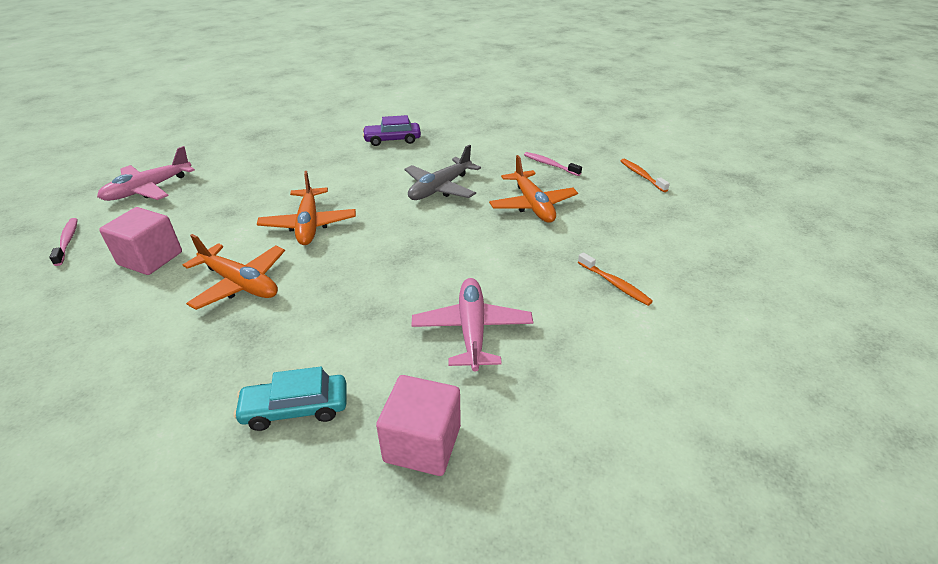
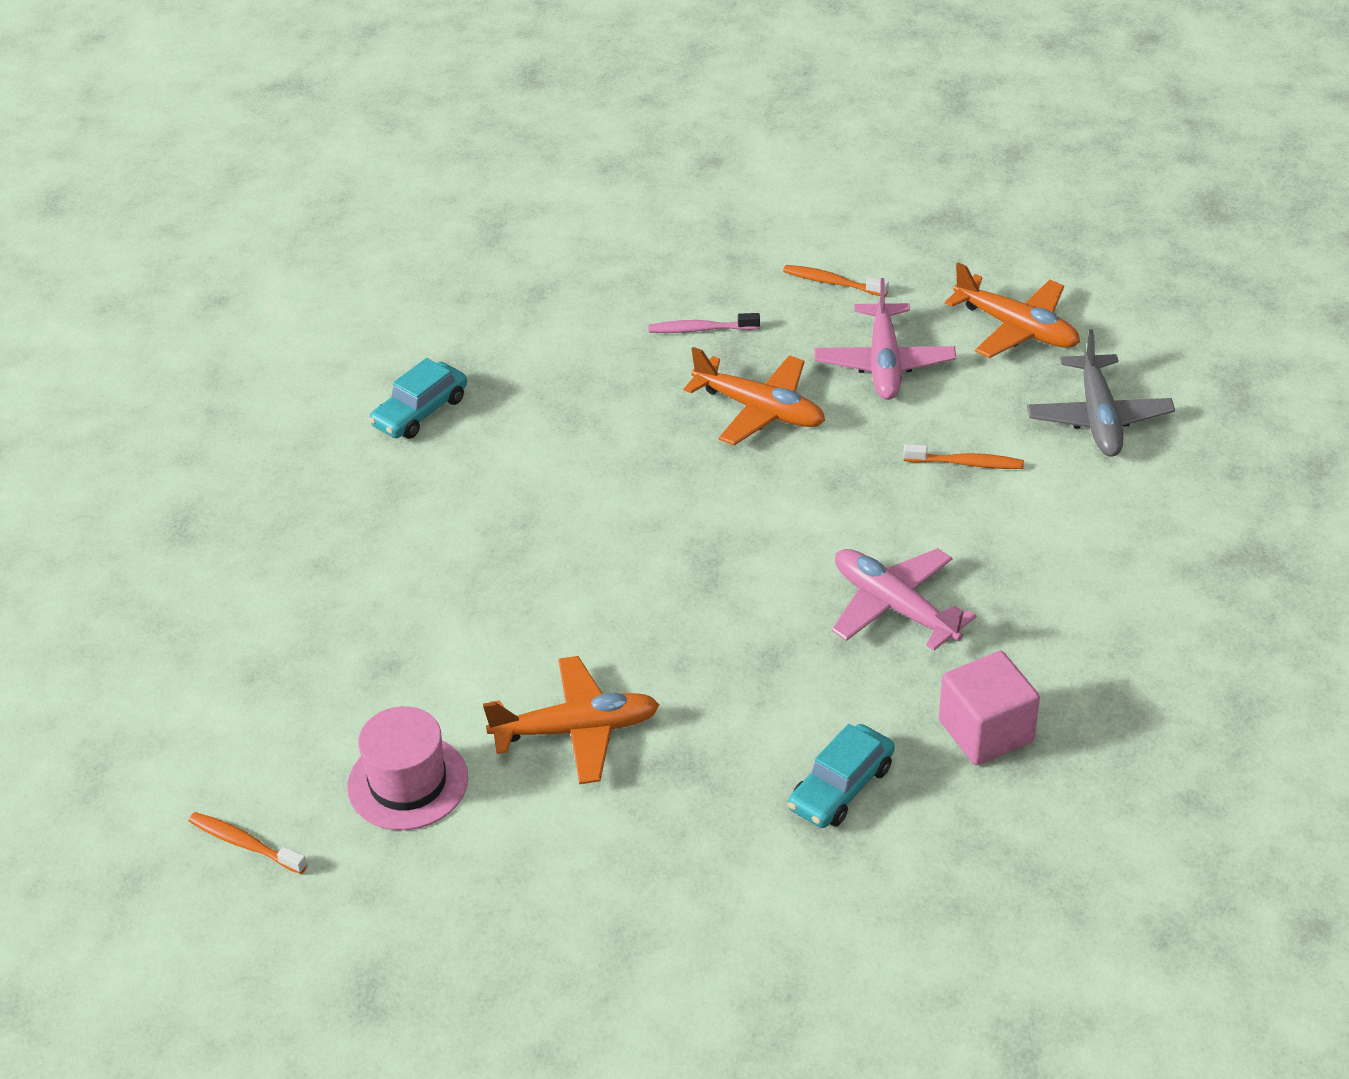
camera: 40 degrees left, 5 degrees up
pink toothbrush [49,218,78,266] -> orange toothbrush [188,812,308,874]
pink plane [97,146,195,201] -> pink plane moved to [814,278,956,400]
pink cube [99,207,182,275] -> pink hat [347,706,468,830]
orange plane [257,171,356,245] -> orange plane moved to [945,262,1080,358]
purple car [362,115,421,146] -> turquoise car [369,358,467,439]
grey plane [404,144,481,200] -> grey plane moved to [1027,329,1175,457]

